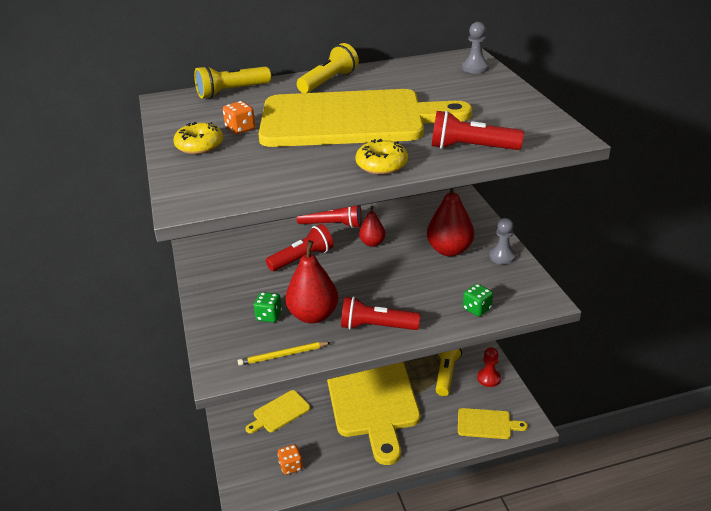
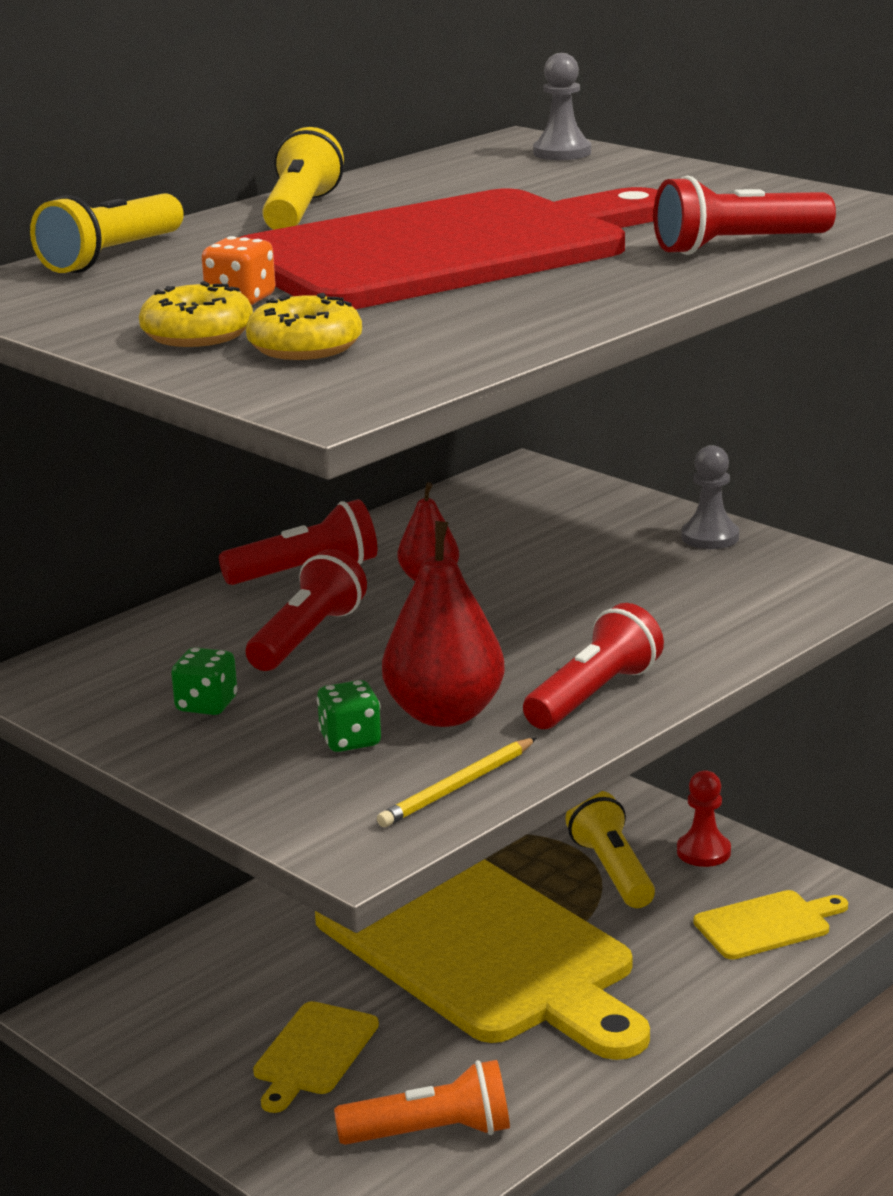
camera: 30 degrees left, 10 degrees down
yellow cutting board [258,89,472,147] -> red cutting board [239,187,658,309]
orange dice [278,444,303,475] -> orange flashlight [334,1060,510,1145]
red flashlight [341,296,420,330] -> red flashlight turned 150 degrees clockwise [523,603,664,729]
yellow donut [355,139,408,175] -> yellow donut moved to [246,293,362,360]
red pear [427,188,474,256] -> none
green dice [463,284,493,317] -> green dice moved to [171,647,237,715]

